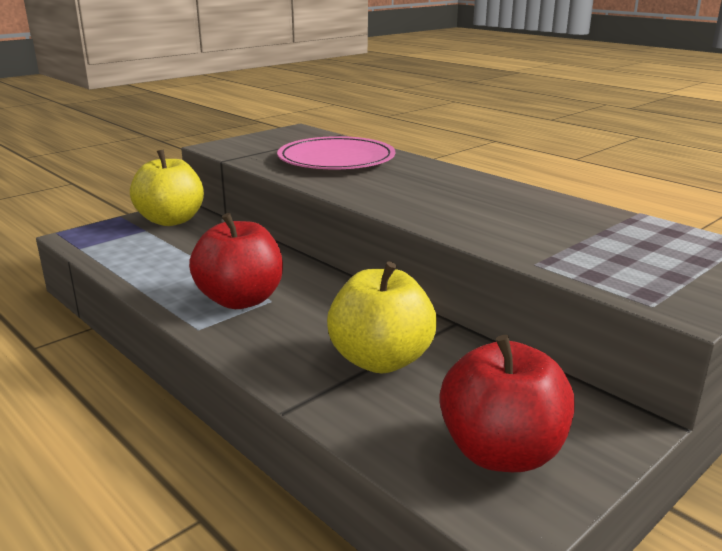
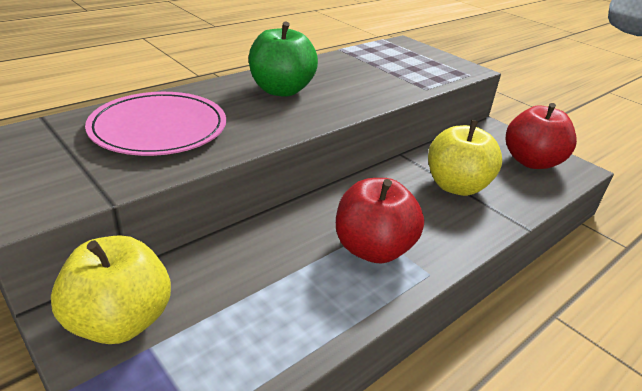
camera: 90 degrees left, 10 degrees up
none -> green apple [249,22,318,97]

